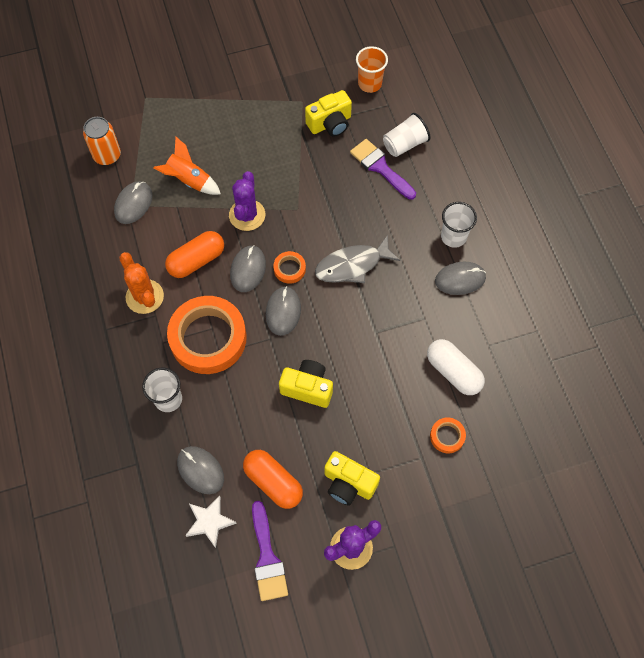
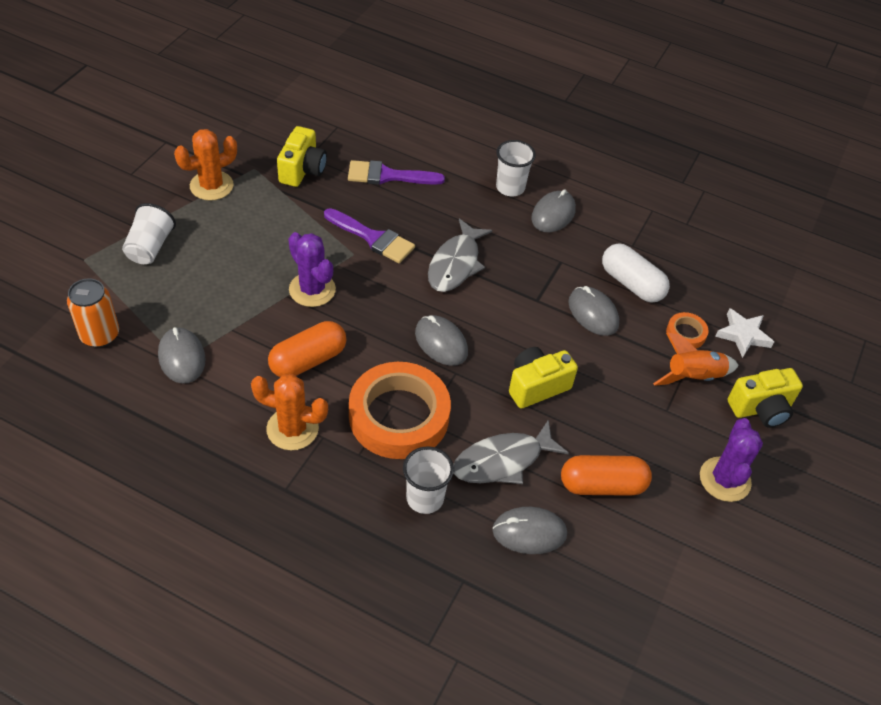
camera: 50 degrees left, 15 degrees down
orange rocket [154,137,221,195] -> orange rocket moved to [653,333,739,386]
orange capsule [165,231,224,278] -> orange capsule turned 45 degrees clockwise [268,321,346,377]
white star [186,496,237,548] -> white star moved to [715,308,774,358]
grey mouse [230,245,266,292] -> grey mouse moved to [568,286,619,336]
purple brush [252,501,288,601] -> purple brush moved to [324,208,415,263]
orange tape [273,251,306,284] -> none
yellow camera [324,451,380,505] -> yellow camera moved to [728,368,803,428]
orange cup [356,46,388,93] -> none
white cup [383,113,430,157] -> white cup moved to [122,203,176,264]
white capsule [427,339,485,395] -> white capsule turned 45 degrees clockwise [602,243,670,303]
none -> orange cactus [174,129,237,201]
none -> grey fish [453,420,569,484]

